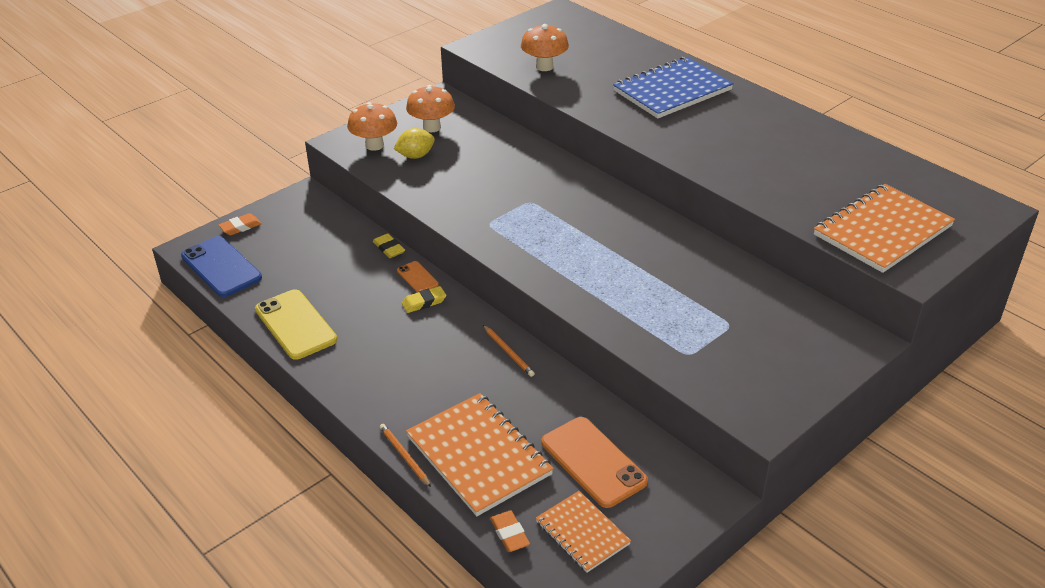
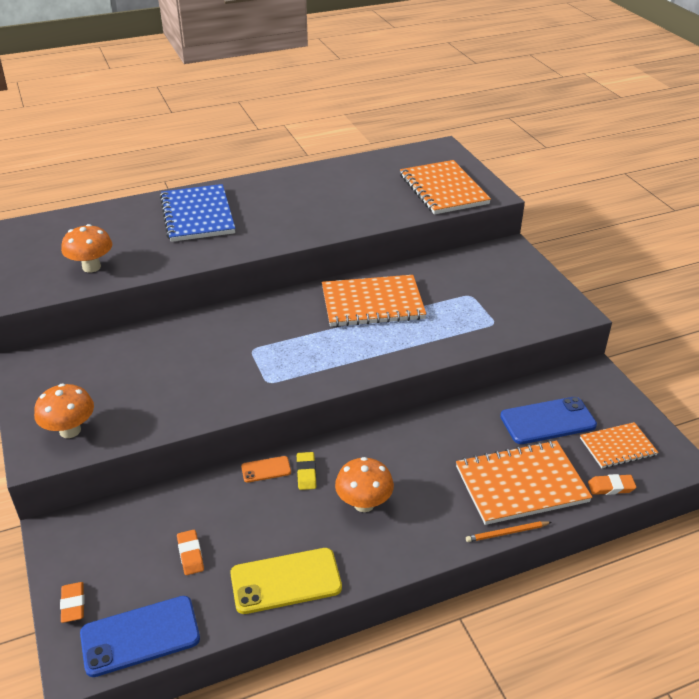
camera: 70 degrees left, 0 degrees up
yellow eraser [373,233,405,258] -> none
yellow lemon [394,128,435,159] -> none
orange mushroom [406,85,455,132] -> orange mushroom moved to [335,457,394,512]
orange pencil [483,325,535,377] -> none
orange phone [542,417,648,508] -> blue phone [500,397,597,444]
none -> orange eraser [177,530,204,575]
none -> orange notebook [322,275,426,327]

